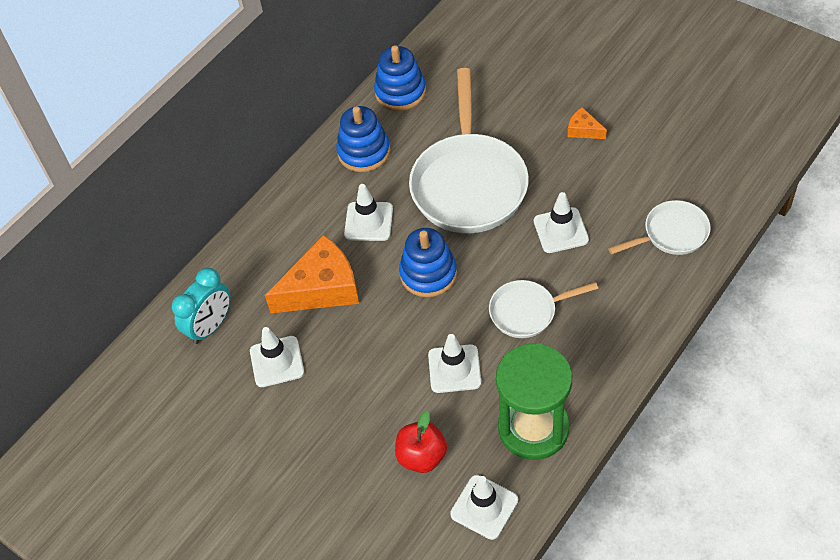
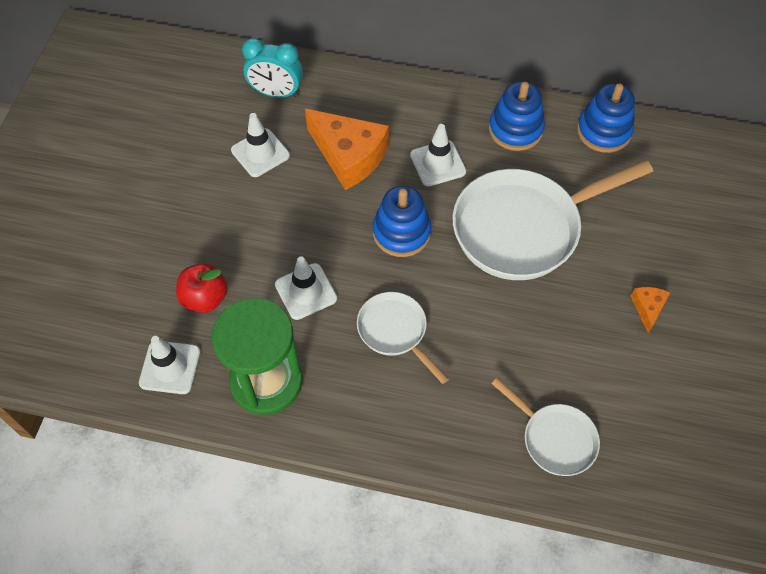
camera: 60 degrees right, 5 degrees up
white traffic cone [534,192,589,253] -> none

